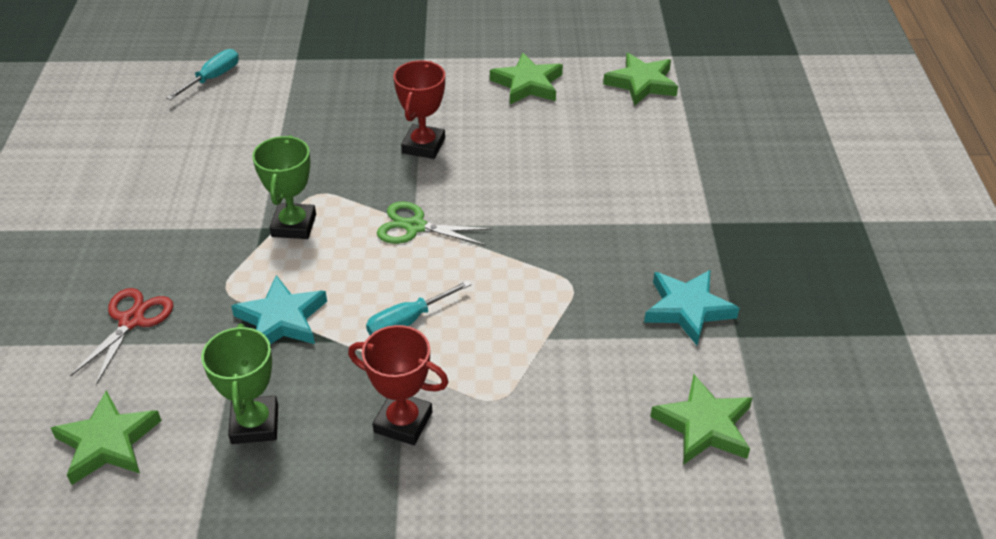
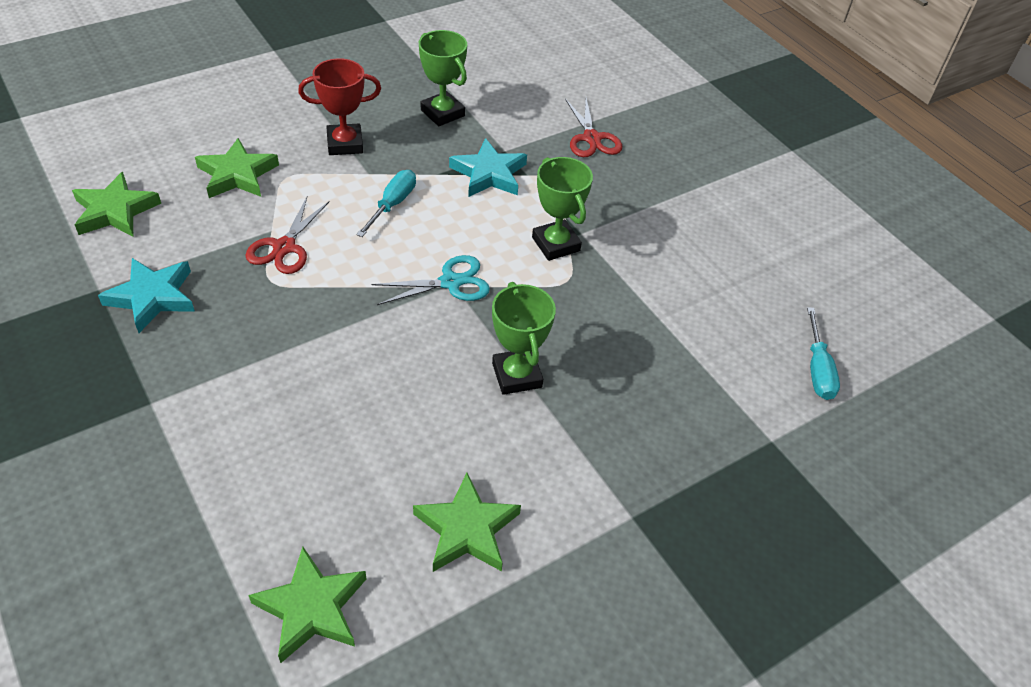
camera: 145 degrees right, 5 degrees up
green star [51,390,162,485] -> green star moved to [195,138,279,198]
green scissors [377,202,492,246] -> turquoise scissors [371,255,490,305]
red trophy [393,60,445,159] -> green trophy [492,282,556,395]
none -> red scissors [245,197,330,274]

